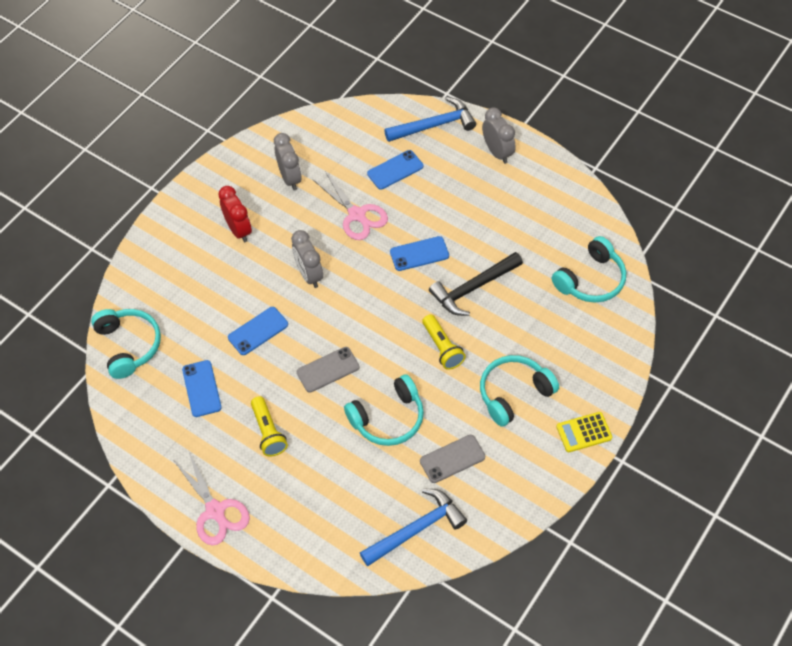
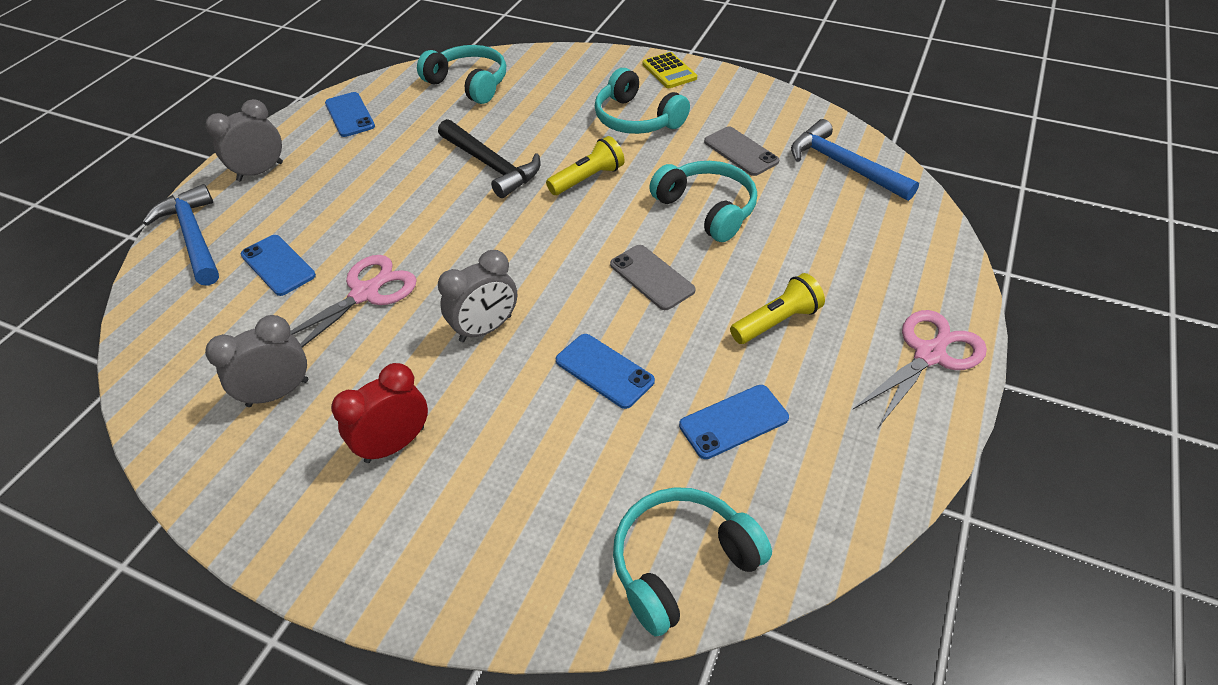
camera: 100 degrees left, 10 degrees down
blue phone [390,236,449,271] -> blue phone moved to [325,92,375,137]

